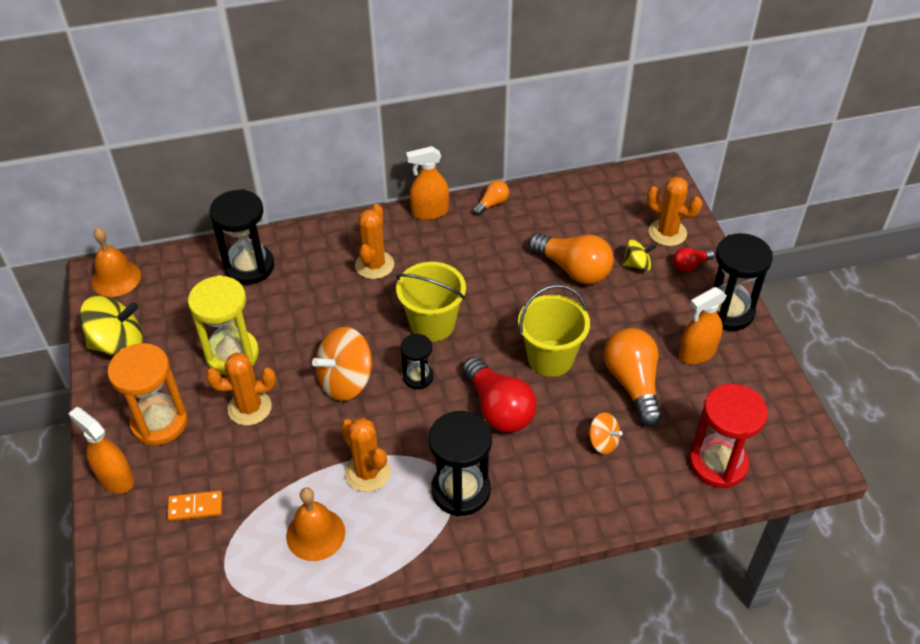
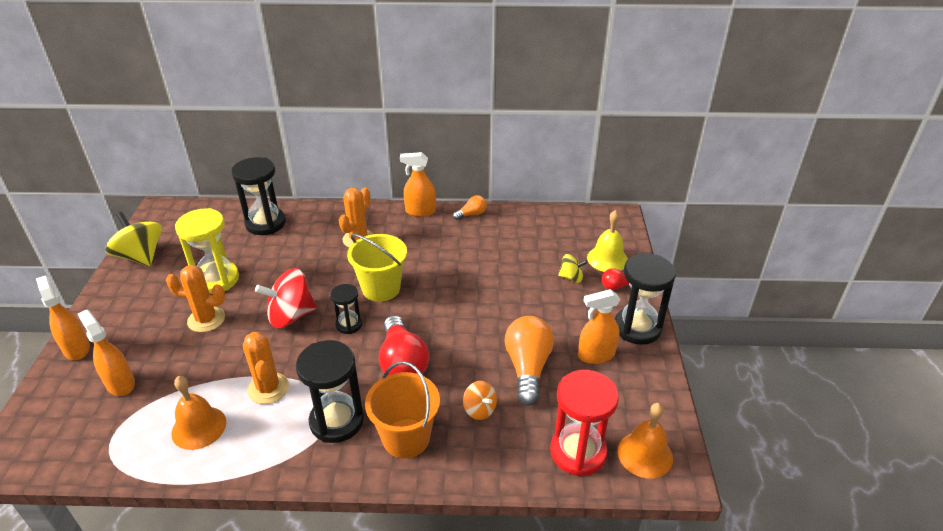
camera: 15 degrees right, 10 degrees down
yellow spinning top [79,296,143,356] -> yellow spinning top turned 135 degrees counterclockwise [105,212,162,266]
orange bell [91,227,141,297] -> orange bell moved to [618,403,673,478]
orange hourglass [107,343,188,445] -> none
orange domino [167,491,222,521] -> orange spray bottle [78,310,135,396]
orange spinning top [312,327,373,401] -> red spinning top [255,268,317,328]
yellow bucket [518,284,590,377] -> none
orange light bulb [528,233,614,285] -> none
orange cactus [647,177,703,246] -> yellow bell [587,210,628,272]
none -> orange bucket [365,361,440,458]

